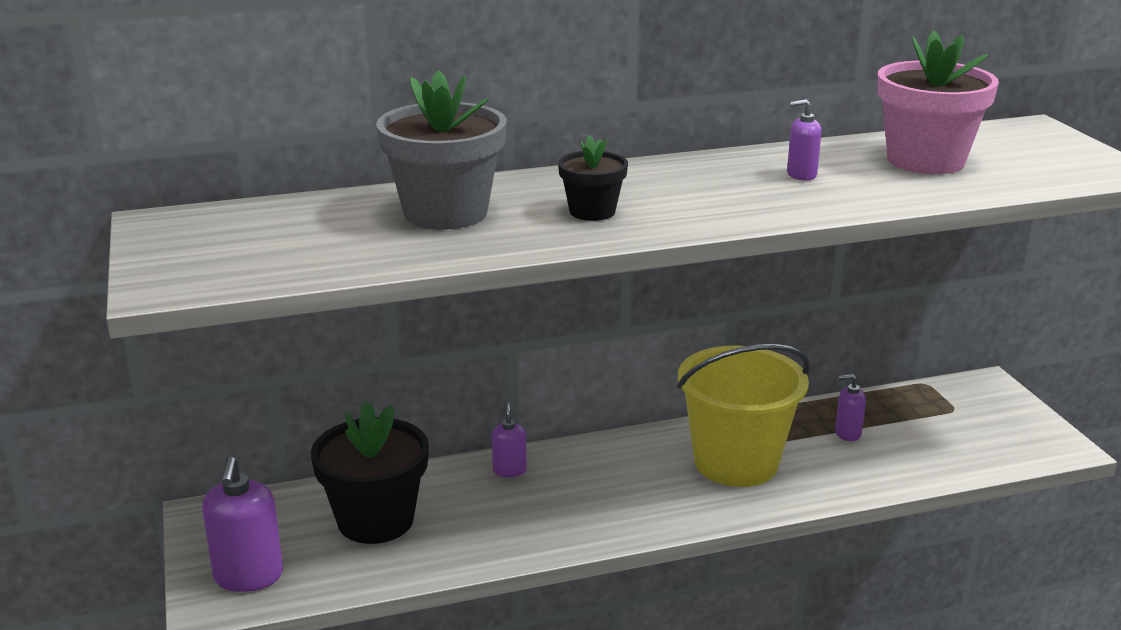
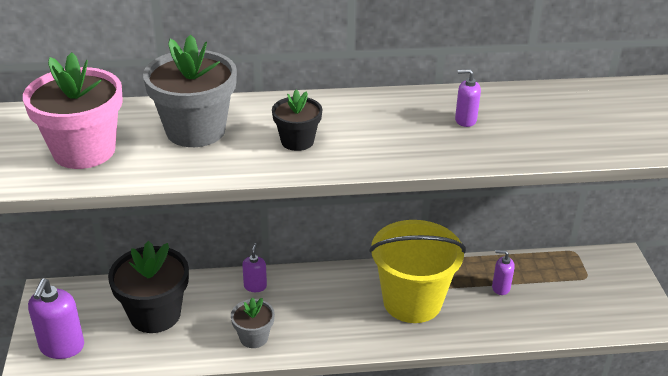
camera: 10 degrees right, 10 degrees up
pink flower pot [877,30,999,174] -> pink flower pot moved to [23,52,123,169]
none -> grey flower pot [231,297,275,348]

